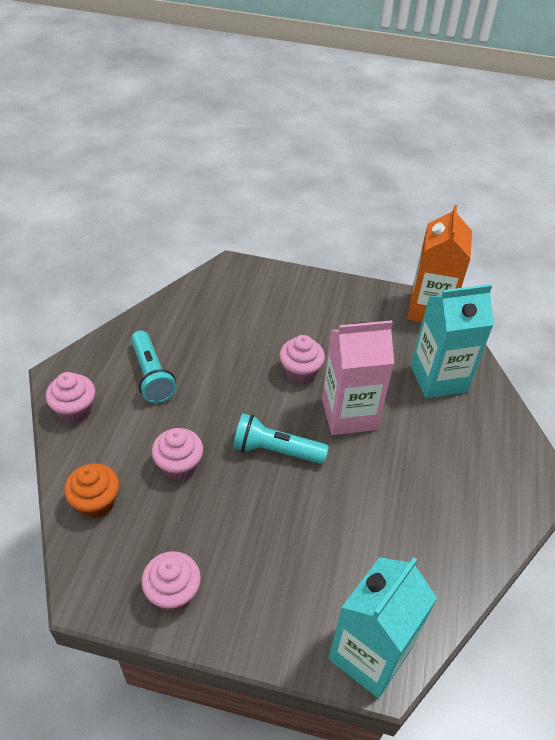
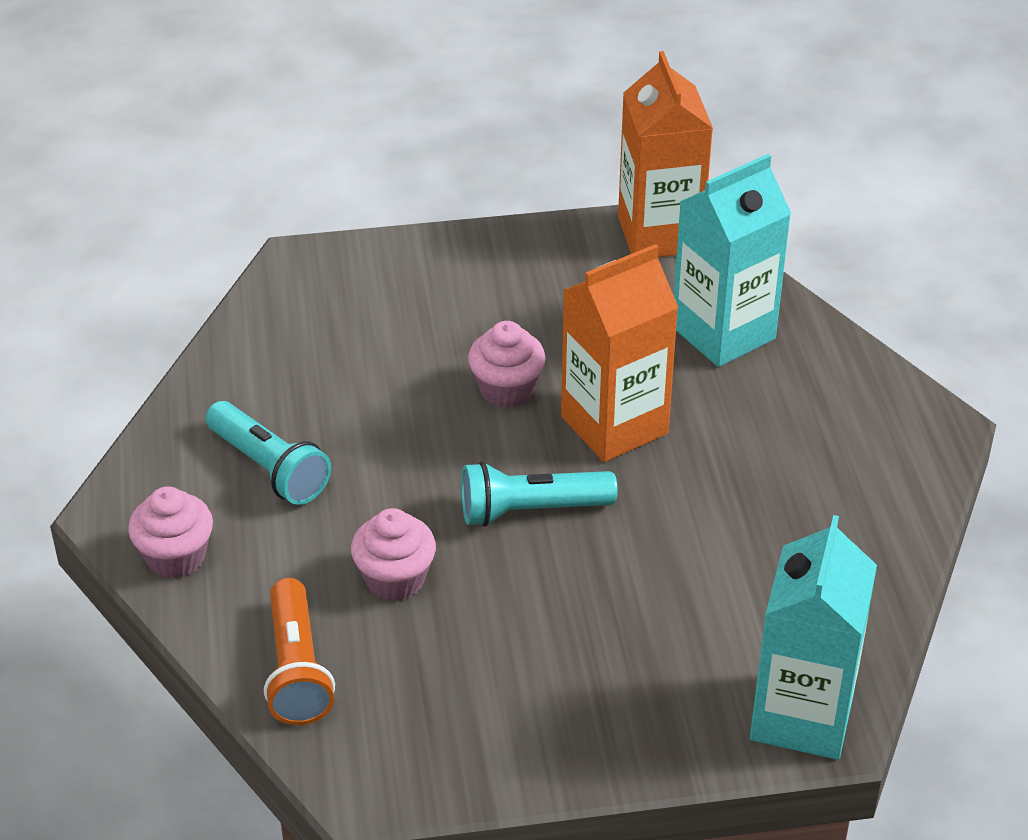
camera: 20 degrees left, 5 degrees down
orange cupcake [64,463,119,519] -> orange flashlight [264,578,335,725]
pink cupcake [142,551,201,612] -> none
pink carton [322,320,394,435] -> orange carton [561,244,679,462]

